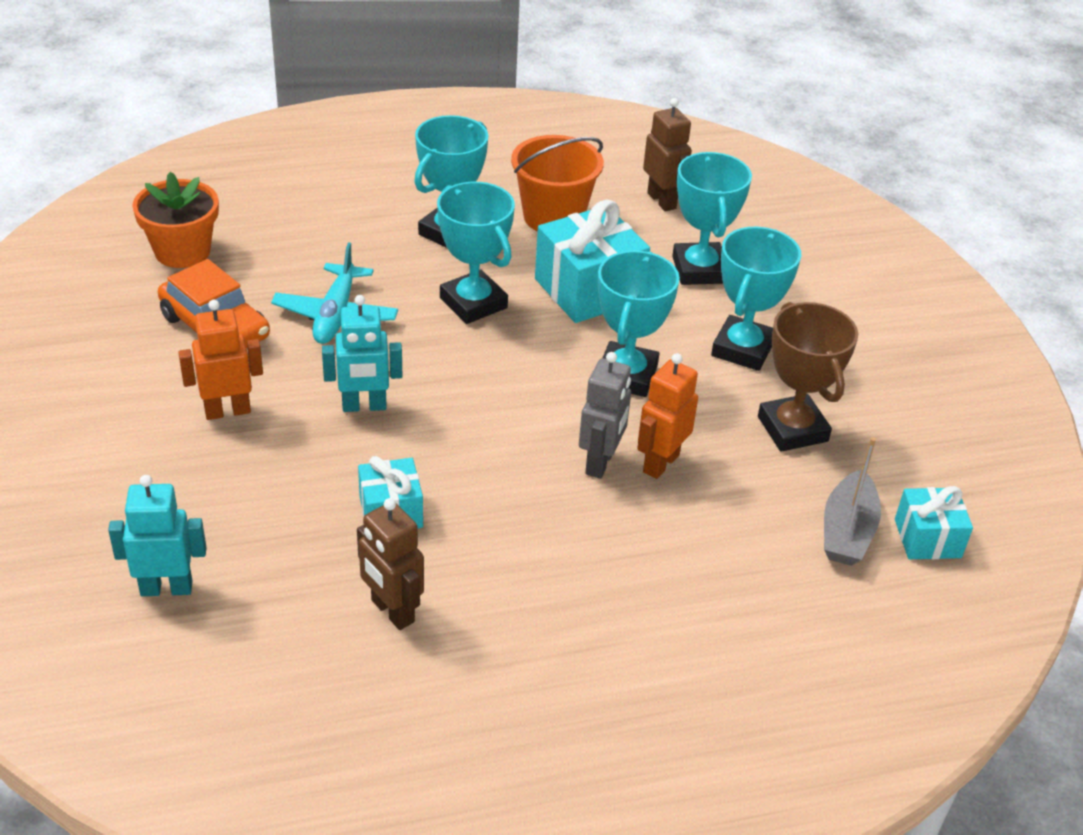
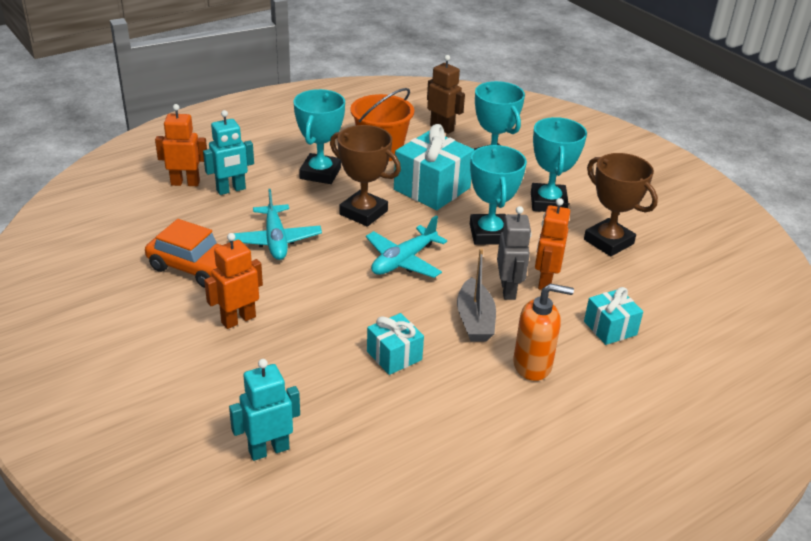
camera: 20 degrees left, 5 degrees down
orange flower pot [132,172,219,268] -> none
turquoise robot [322,295,402,412] -> turquoise robot moved to [203,110,254,195]
brown robot [357,498,424,630] -> none
turquoise trophy [437,182,515,324] -> brown trophy [330,125,401,227]
grey boat [824,437,881,566] -> grey boat moved to [457,248,496,342]
turquoise gift [895,486,973,559] -> turquoise gift moved to [584,287,643,345]
none -> orange robot [155,104,207,186]
none -> turquoise plane [366,215,447,278]
none -> orange soap dispenser [513,283,574,381]

